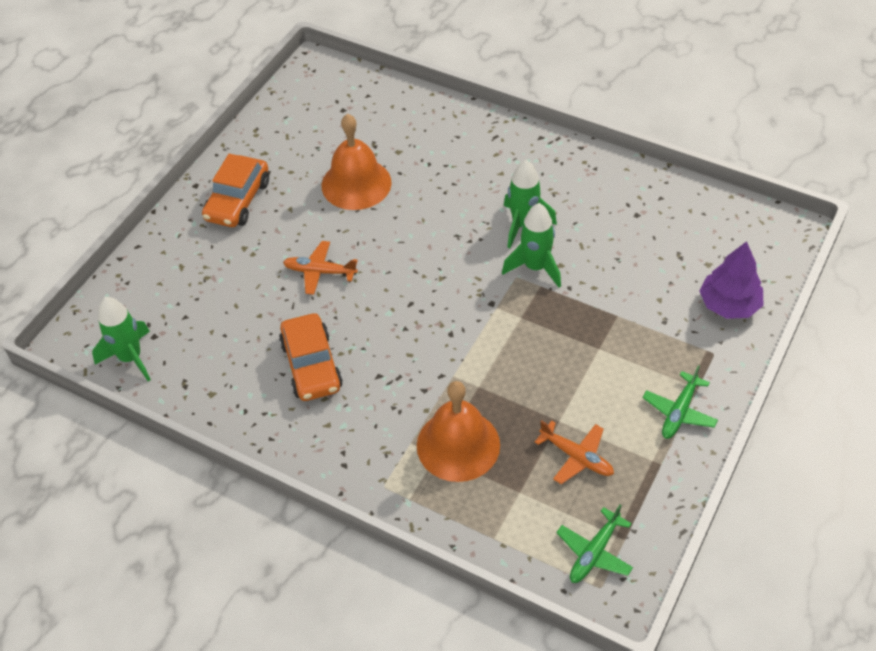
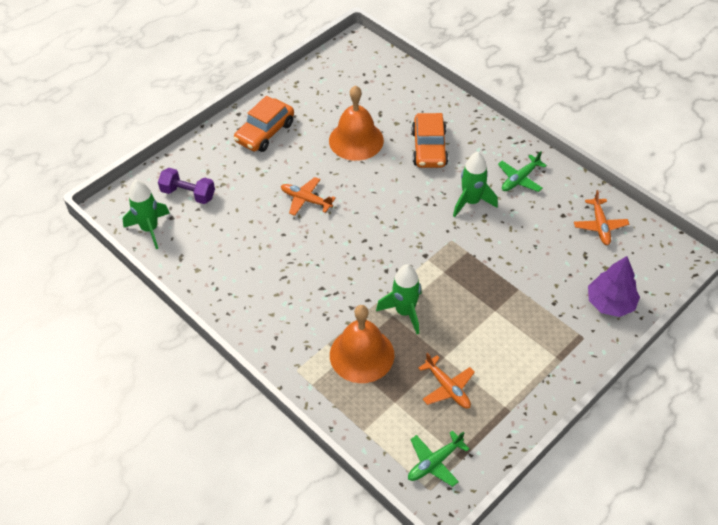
camera: 15 degrees right, 0 degrees up
orange car [279,313,343,401] -> orange car moved to [412,113,448,168]
green rocket [502,203,561,288] -> green rocket moved to [376,264,422,334]
green plane [643,365,718,439] -> green plane moved to [498,151,547,192]
none -> purple dumbbell [158,168,215,204]
none -> orange plane [574,190,629,245]

